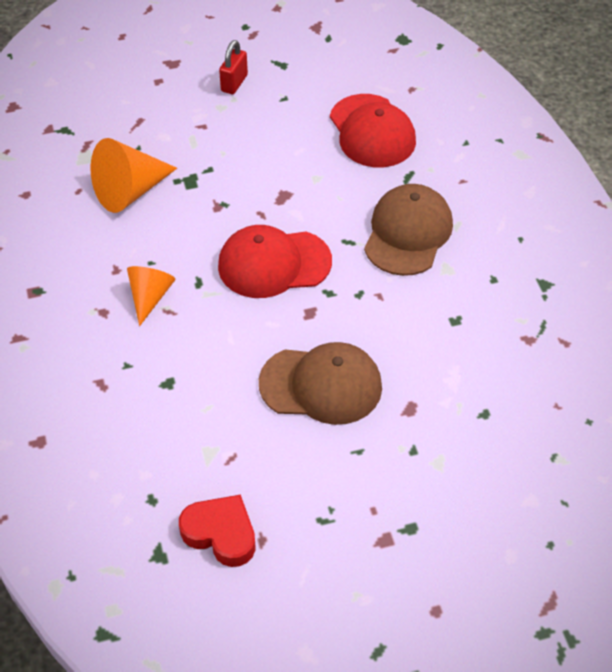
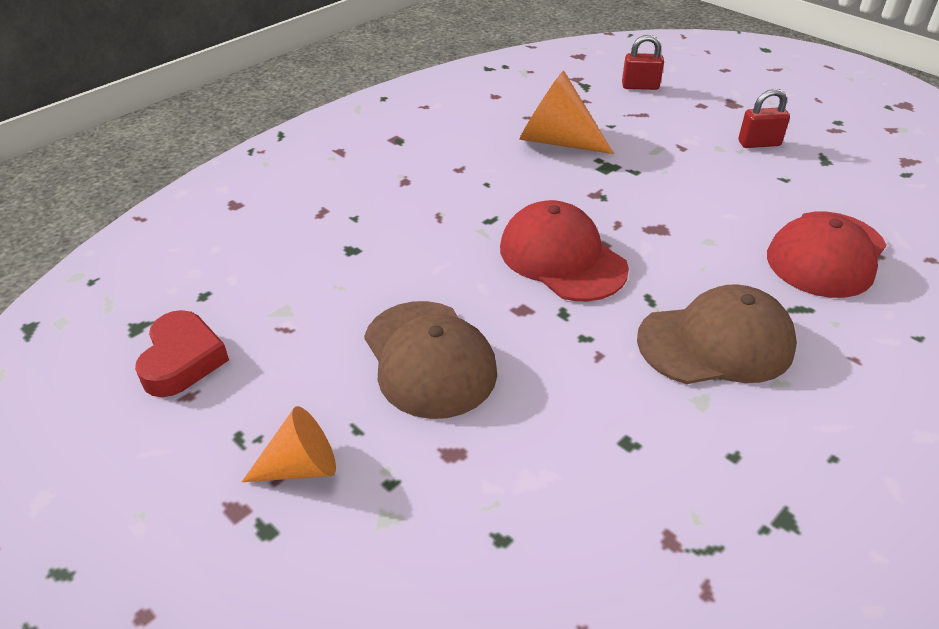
camera: 60 degrees right, 10 degrees down
orange cone [127,266,175,326] -> orange cone moved to [242,406,336,482]
none -> red padlock [622,35,664,90]

